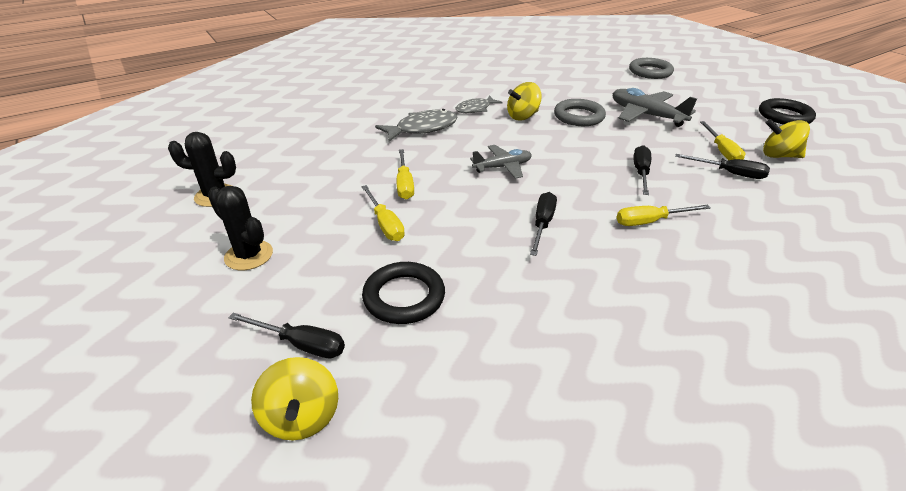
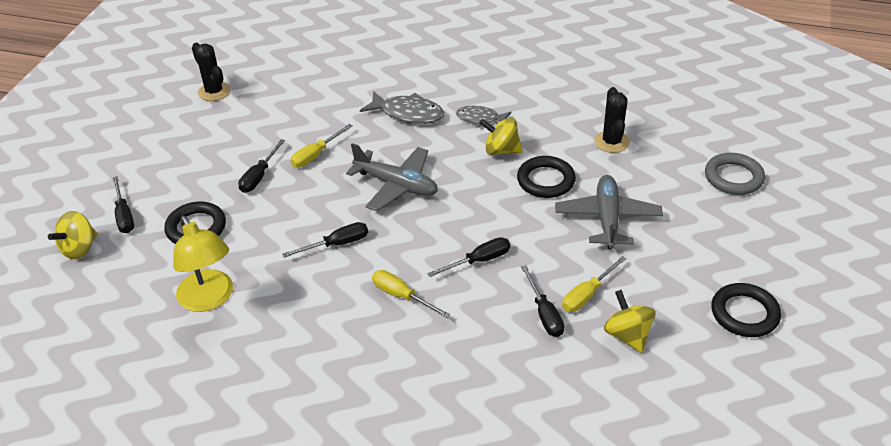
camera: 50 degrees right, 5 degrees up
black cactus [208,186,273,270] -> black cactus moved to [595,87,630,153]
yellow screwdriver [361,185,405,241] -> black screwdriver [238,139,285,193]
grey plane [470,145,532,179] -> grey plane [346,143,438,211], size x1.55
grey ring [554,99,606,126] -> black ring [517,156,576,198]
none -> yellow lamp [173,216,233,312]

